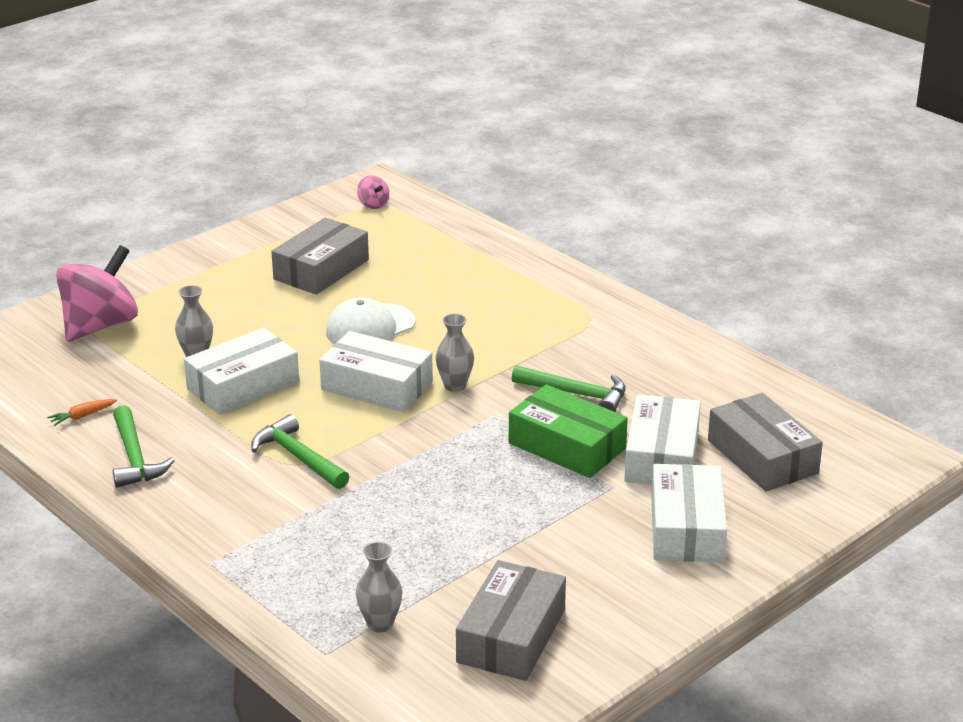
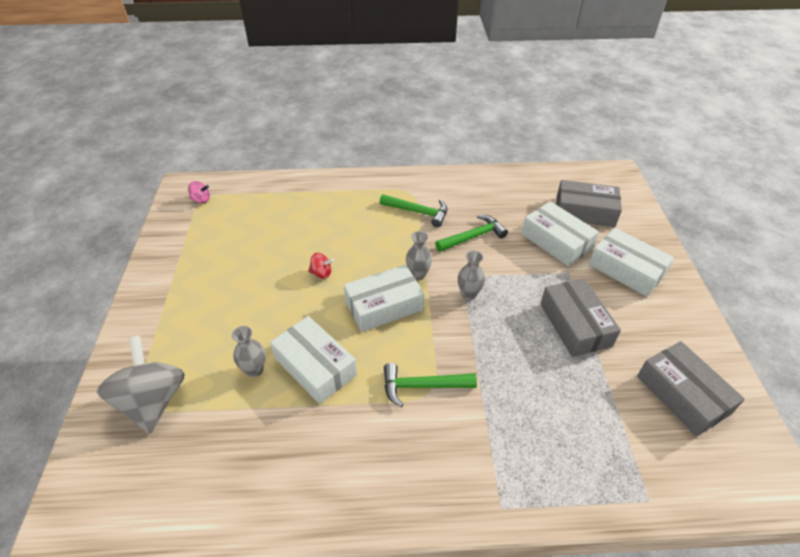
camera: 50 degrees left, 15 degrees up
orange carrot [47,399,117,426] -> none
pink spinning top [56,245,138,342] -> grey spinning top [97,336,185,434]
green hammer [113,405,175,488] -> green hammer moved to [380,194,447,227]
white box [184,327,299,415] -> white box turned 45 degrees counterclockwise [270,316,357,404]
grey box [271,218,369,295] -> grey box moved to [540,278,621,357]
white cap [326,297,415,344] -> red spinning top [308,253,334,279]
grey vase [356,542,402,633] -> grey vase moved to [458,250,485,300]
green box [509,384,628,478] -> none

